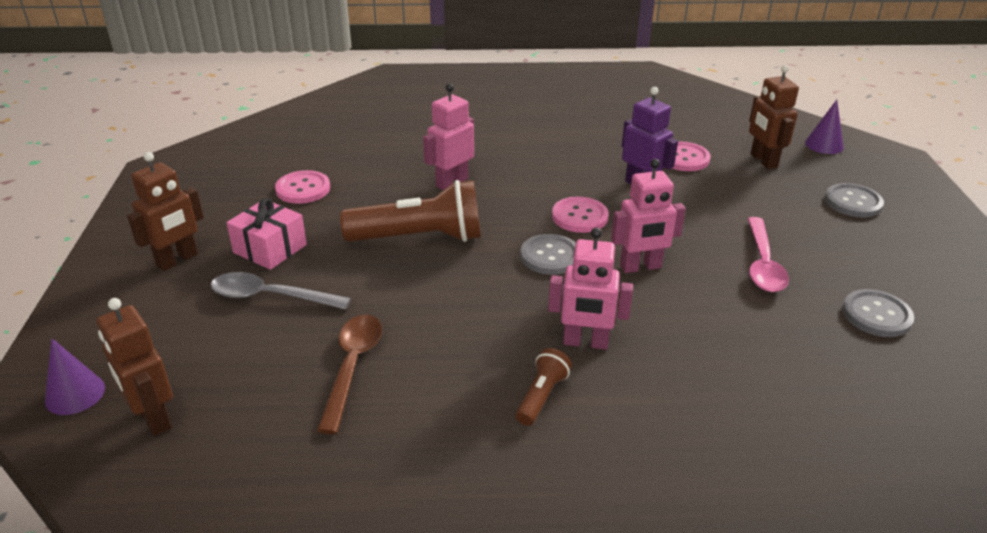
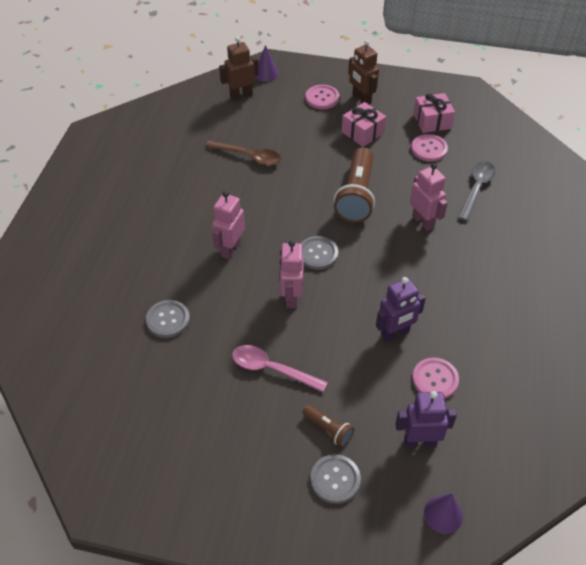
camera: 105 degrees right, 15 degrees up
grey spoon [211,272,351,310] -> grey spoon moved to [458,161,496,221]
brown flashlight [516,348,572,426] -> brown flashlight moved to [302,405,354,447]
pink button [552,196,609,233] -> pink button moved to [305,85,339,109]
brown robot [749,65,799,169] -> purple robot [396,391,457,448]
grey button [842,289,914,337] -> grey button moved to [146,300,190,338]
none -> pink gift [414,93,455,133]

